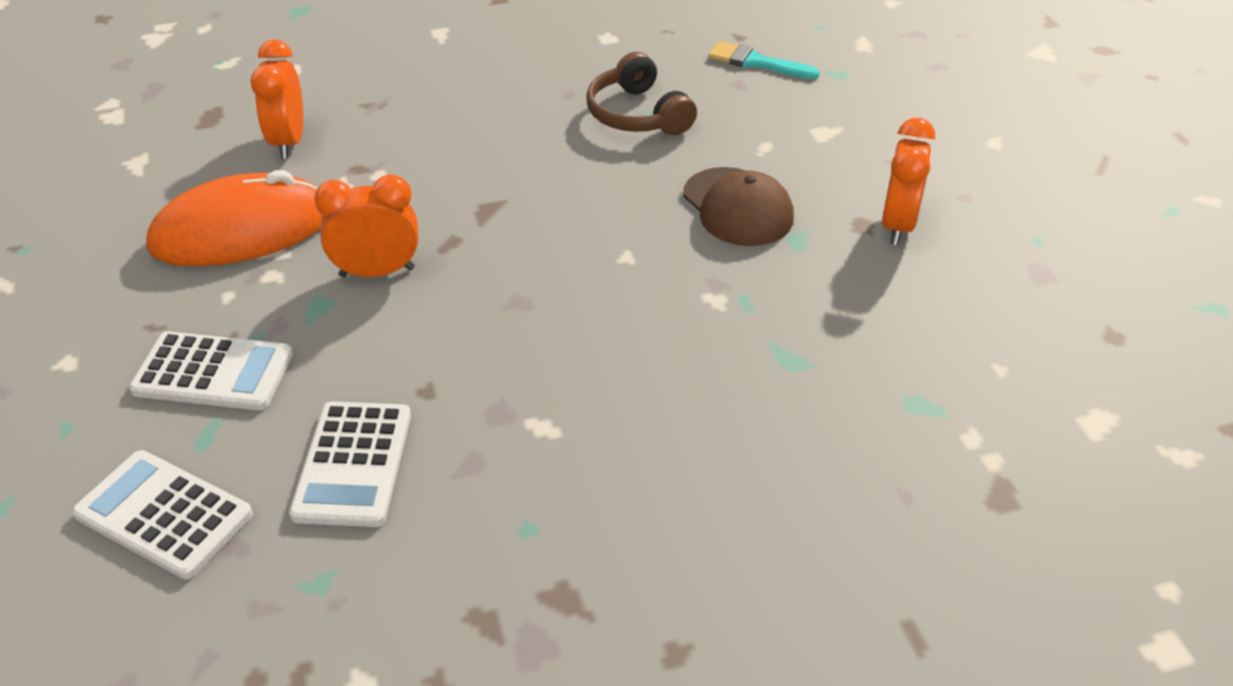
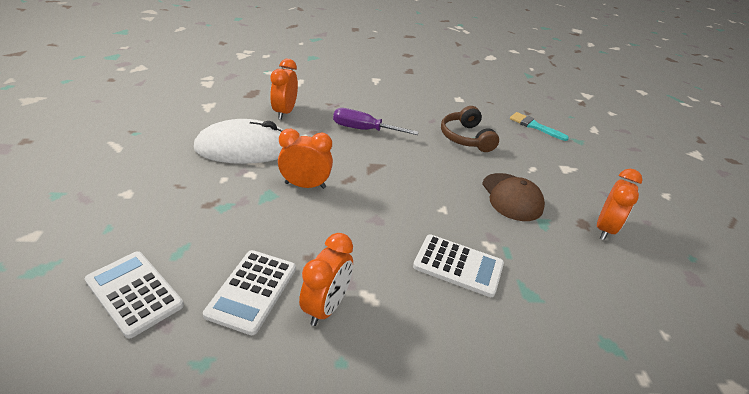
camera: 10 degrees right, 5 degrees down
white calculator [129,331,293,410] -> white calculator moved to [413,234,504,297]
orange mouse [146,170,322,266] -> white mouse [194,119,283,164]
none -> orange clock [299,233,353,326]
none -> purple screwdriver [333,108,419,135]

